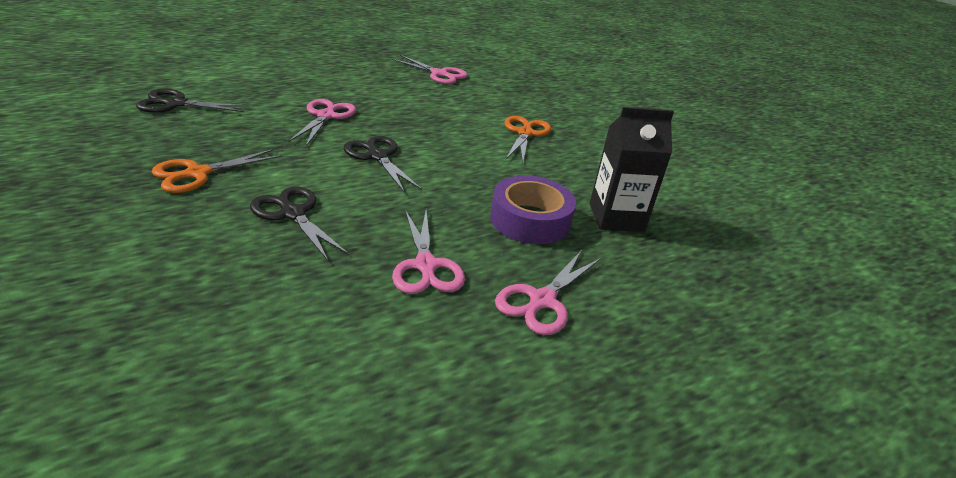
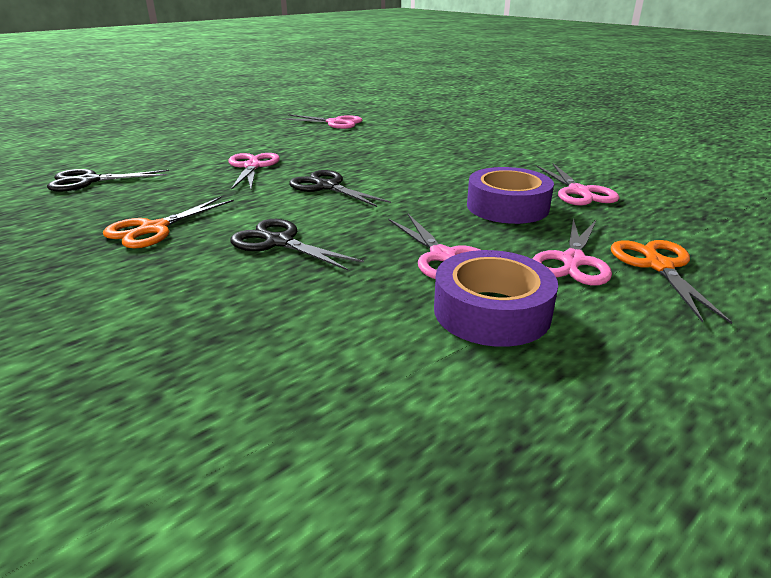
camera: 10 degrees left, 5 degrees down
orange scissors [504,116,551,162] -> orange scissors moved to [611,240,732,324]
black carton [589,107,674,232] -> pink scissors [536,164,619,206]
none -> purple tape [434,250,558,347]

